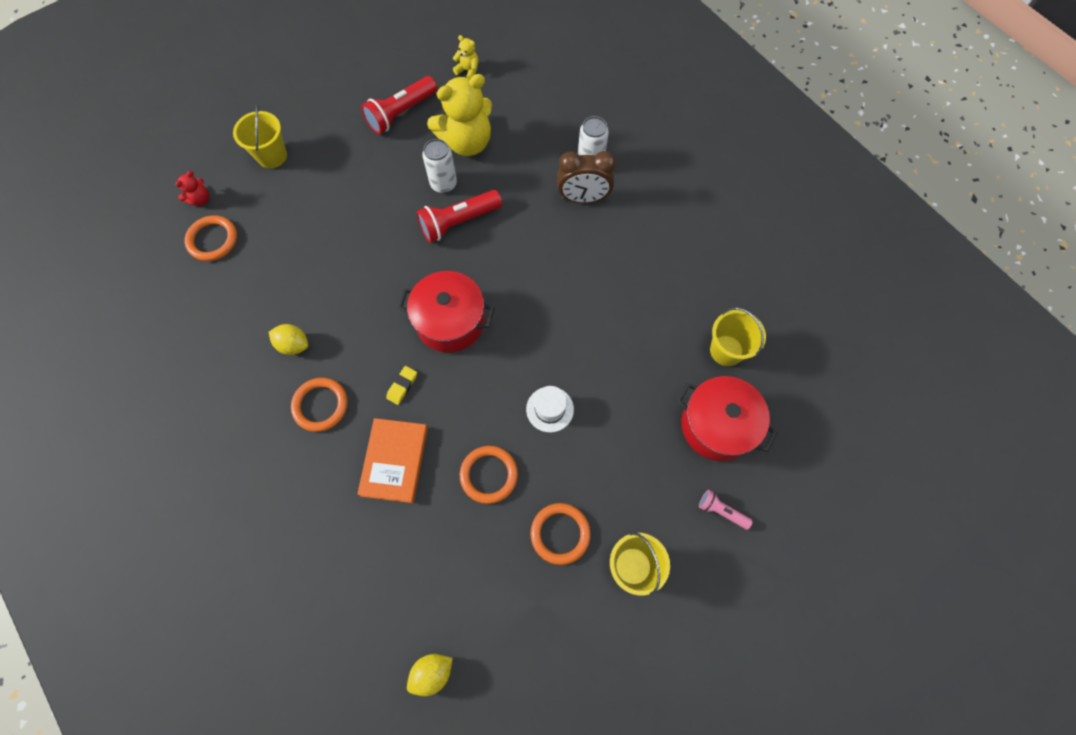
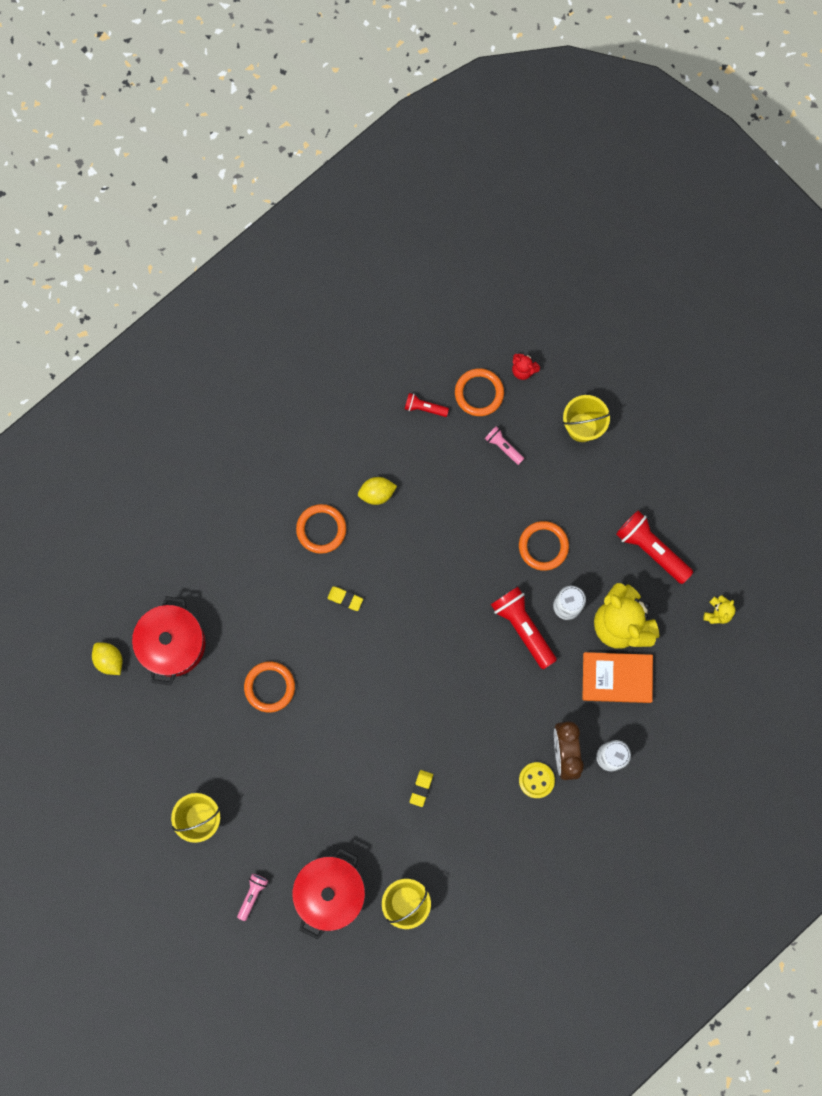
camera: 85 degrees right, 10 degrees up
yellow lemon [269,324,308,355] -> yellow lemon turned 60 degrees clockwise [358,477,397,505]
orange book [357,418,428,503] -> orange book moved to [582,652,653,703]
red pot [398,271,495,353] -> red pot moved to [132,596,205,685]
white hat [526,386,574,433] -> none
orange ring [530,503,591,565] -> orange ring moved to [519,521,569,571]
none -> red flashlight [405,393,449,417]
none -> yellow eraser [410,770,433,807]
none -> pink flashlight [485,426,524,465]
none -> yellow button [519,762,555,798]

